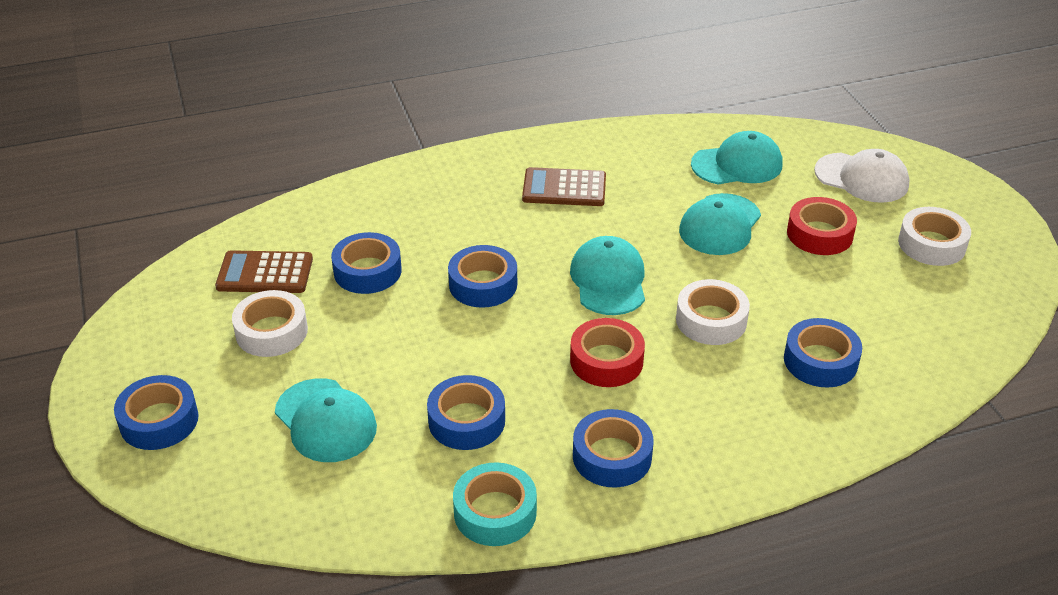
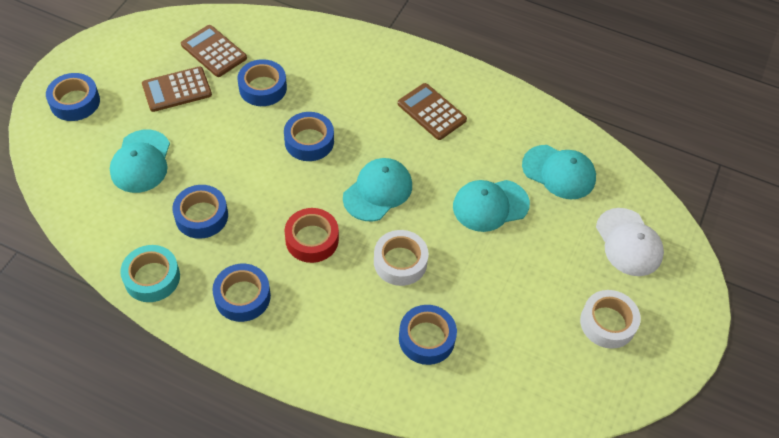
camera: 40 degrees right, 15 degrees up
white tape [232,290,308,357] -> brown calculator [142,67,212,112]
red tape [787,197,857,255] -> none

